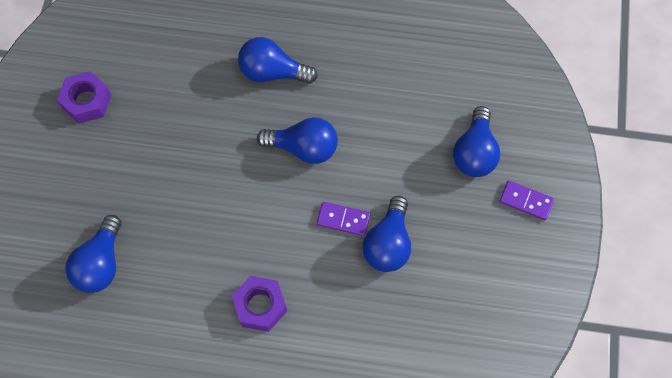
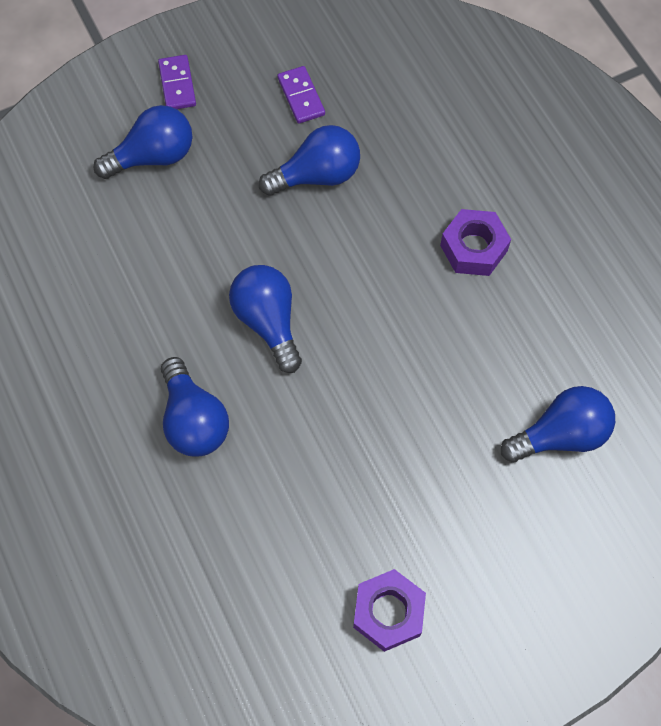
camera: 125 degrees left, 0 degrees up
purple domino [317,202,370,236] -> purple domino moved to [277,66,325,124]

